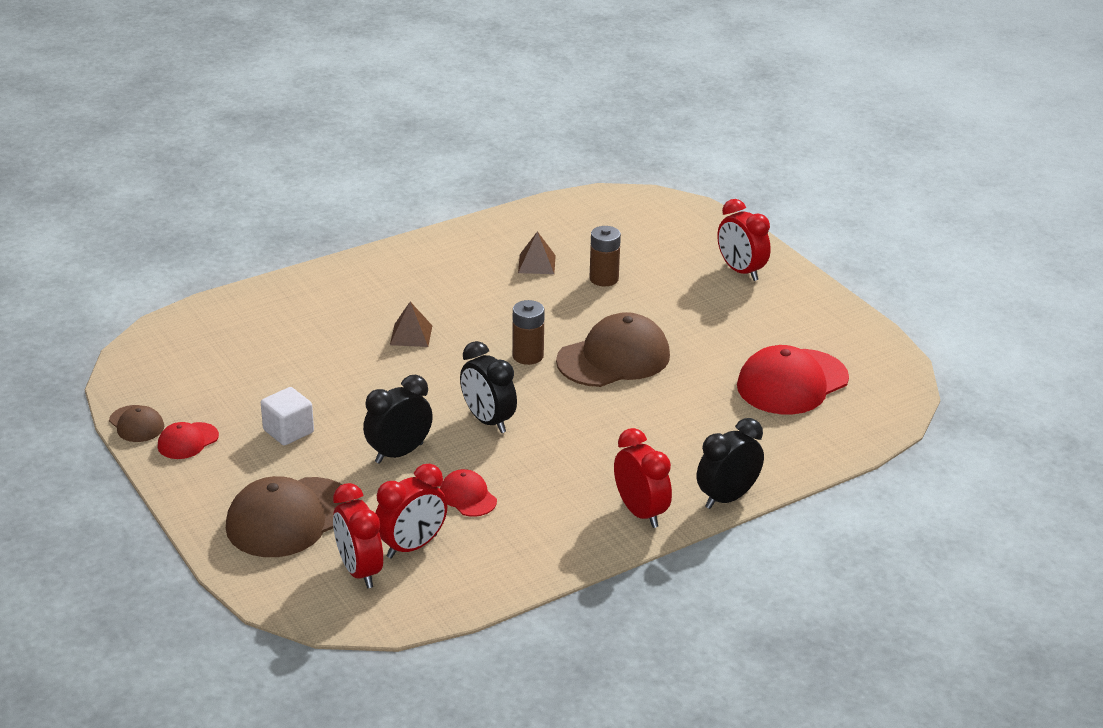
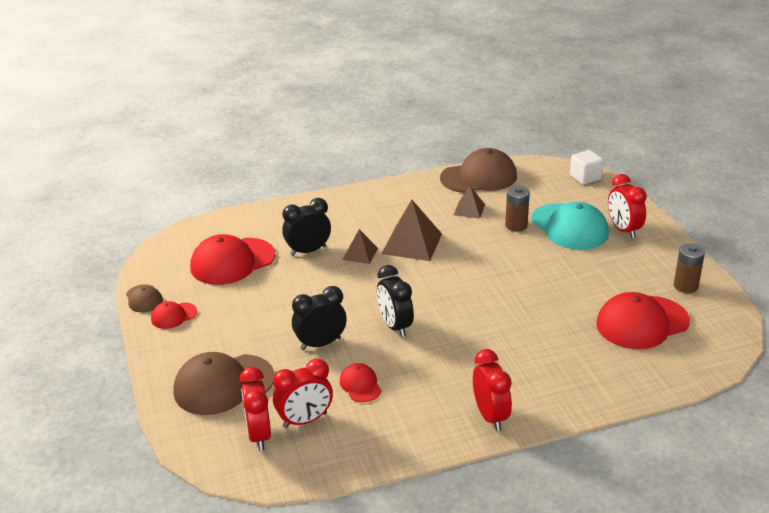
camera: 15 degrees right, 0 degrees up
white cube [261,387,314,445] -> white cube moved to [570,150,604,185]
brown battery [512,300,545,365] -> brown battery moved to [674,243,705,293]
brown cap [556,312,670,387] -> brown cap moved to [440,148,517,193]
black clock [697,418,764,509] -> black clock moved to [282,198,331,256]
none -> red cap [190,234,275,285]
none -> brown pyramid [382,200,442,261]
none -> turquoise cap [531,202,609,250]

